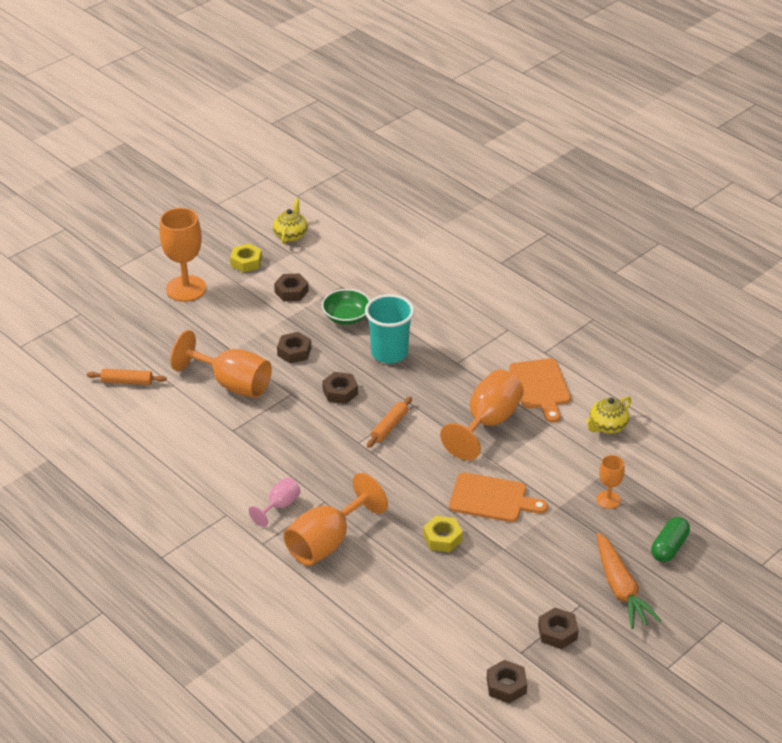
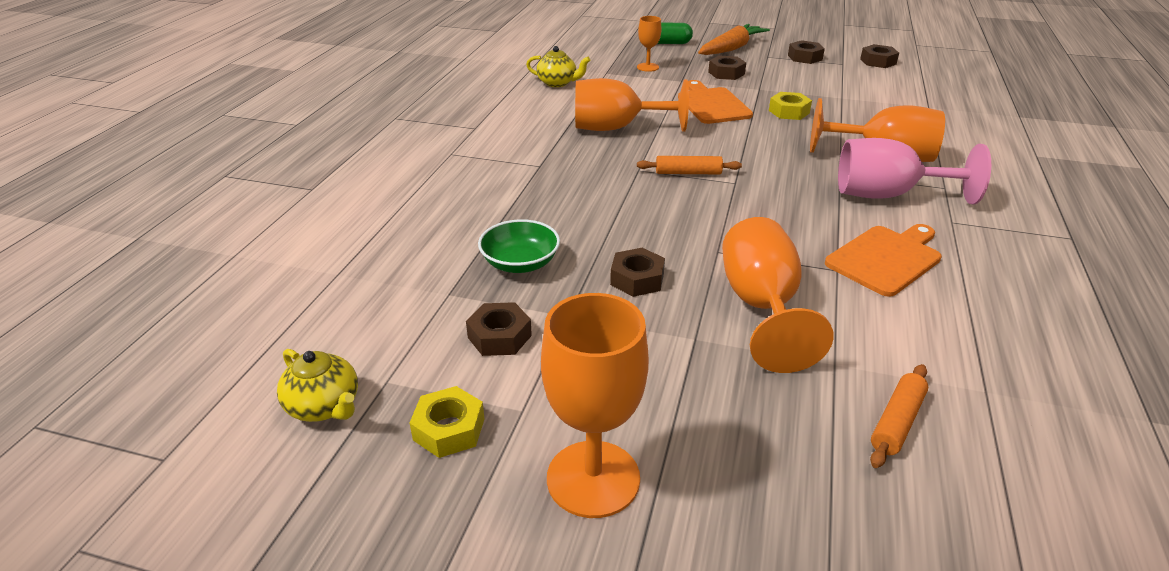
camera: 120 degrees left, 5 degrees down
orange rolling pin [87,369,167,385] -> orange rolling pin turned 60 degrees clockwise [870,364,928,468]
pink goblet [249,477,301,527] -> pink goblet [838,138,991,204], size x1.90
yellow teapot [273,198,308,244] -> yellow teapot turned 120 degrees counterclockwise [277,349,358,422]
brown nut [322,372,358,404] -> brown nut moved to [708,55,746,80]
turquoise cup [365,294,414,364] -> none
orange cutting board [509,358,571,423] -> orange cutting board moved to [825,224,942,297]

